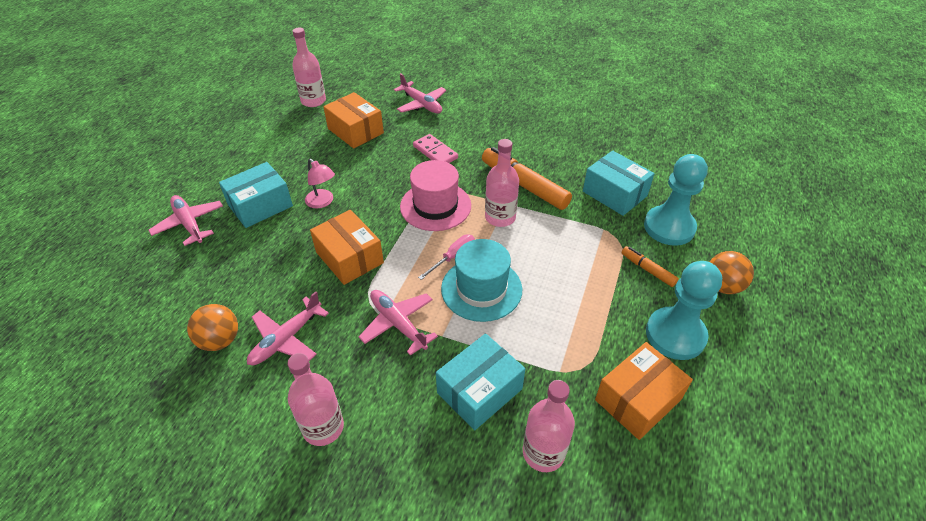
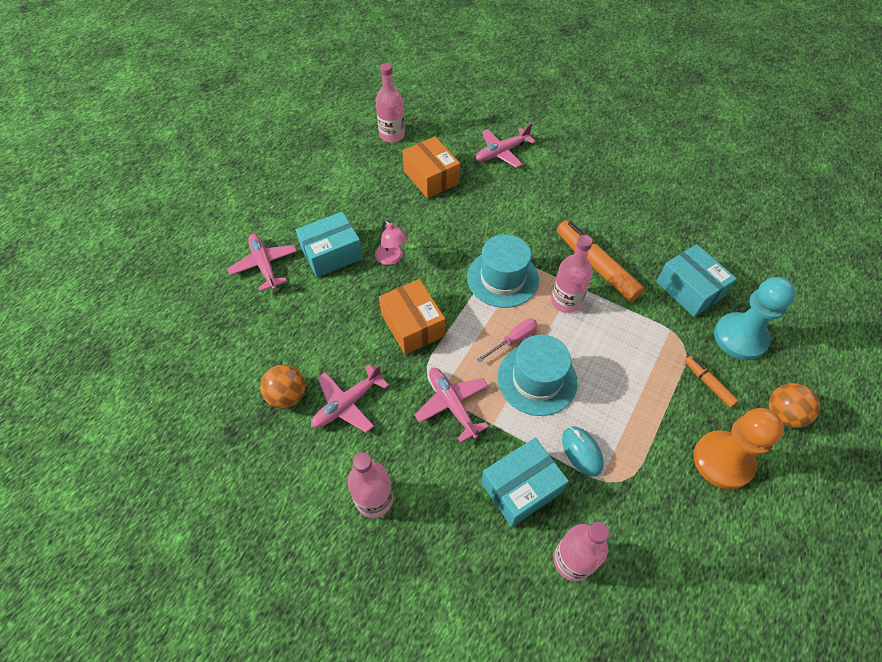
camera: 10 degrees right, 10 degrees up
pink plane [394,73,446,114] -> pink plane turned 90 degrees clockwise [476,123,536,168]
pink hat [400,160,471,231] -> turquoise hat [467,234,539,308]
pink domino [413,134,458,163] -> none
orange box [595,342,693,440] -> none
turquoise pawn [646,261,722,360] -> orange pawn [693,408,784,489]
none -> turquoise mouse [562,426,604,477]

